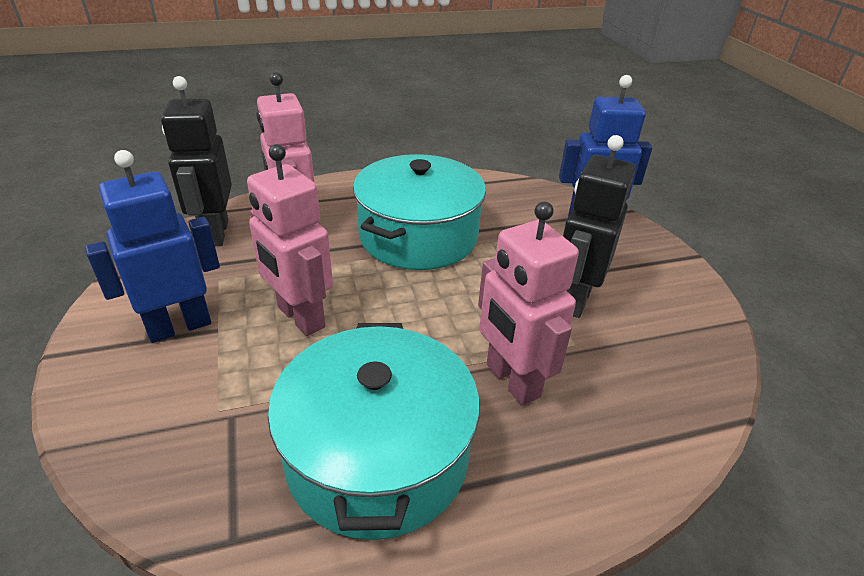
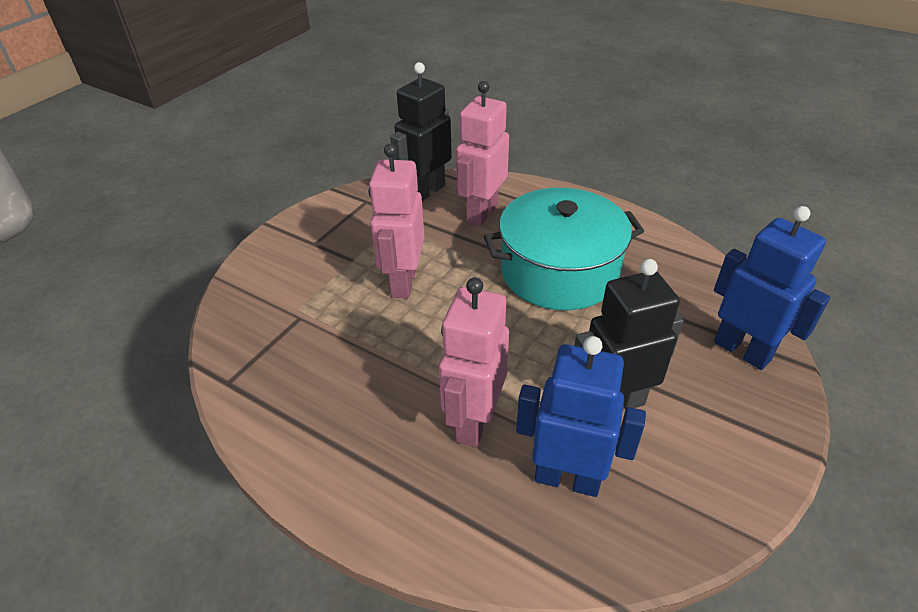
camera: 50 degrees right, 5 degrees up
blue robot [85,150,220,343] -> blue robot moved to [516,336,646,497]
turquoise pot [268,323,480,540] -> none

